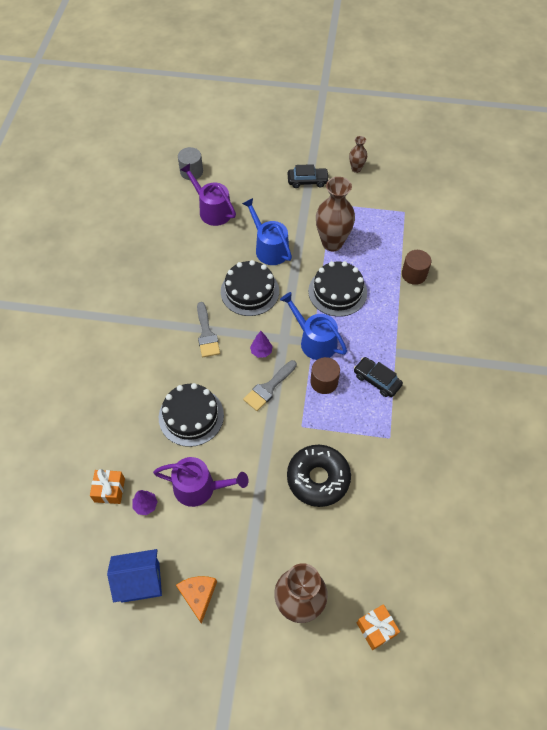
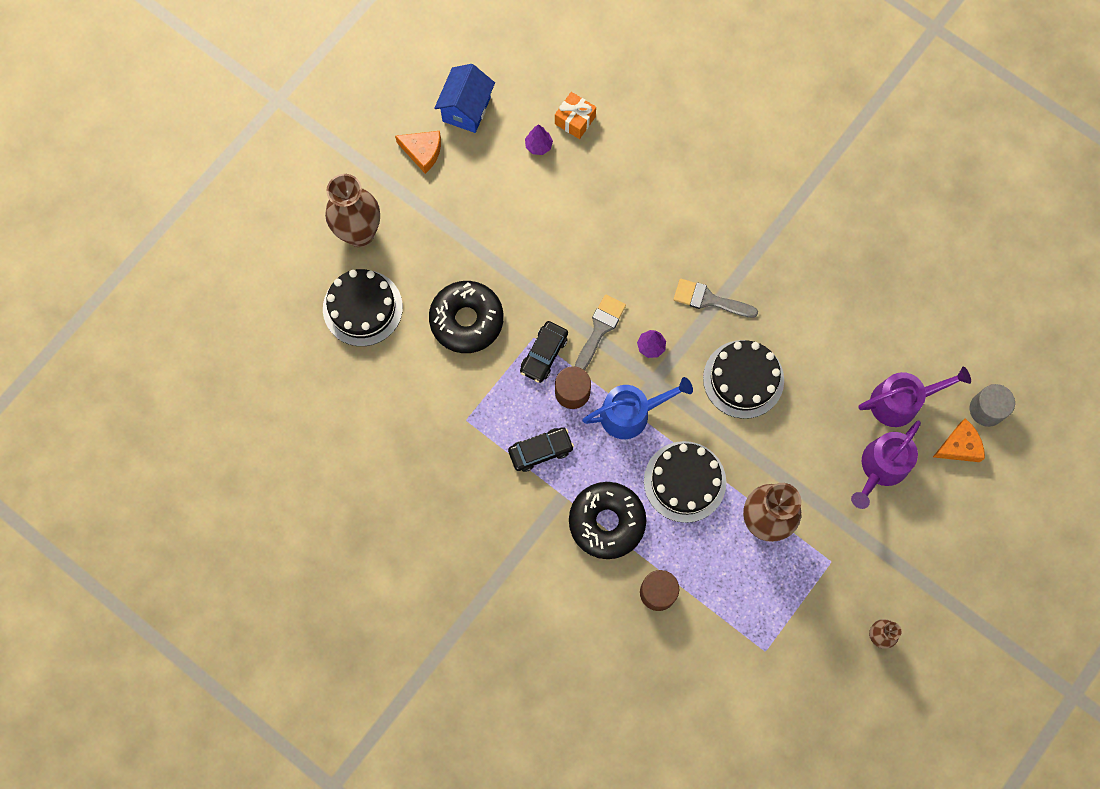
camera: 120 degrees right, 15 degrees up
purple watering can [153,457,249,507] -> purple watering can moved to [851,421,921,509]
black cake [159,383,224,447] -> black cake moved to [323,269,403,346]
blue watering can [242,198,292,265] -> none
grey brush [243,360,297,411] -> grey brush turned 45 degrees clockwise [575,294,626,370]
black car [288,164,329,188] -> black car moved to [520,321,568,383]
orange gift [357,604,400,650] -> none
none -> black donut [569,482,647,559]
none -> orange cheese [933,418,985,462]

